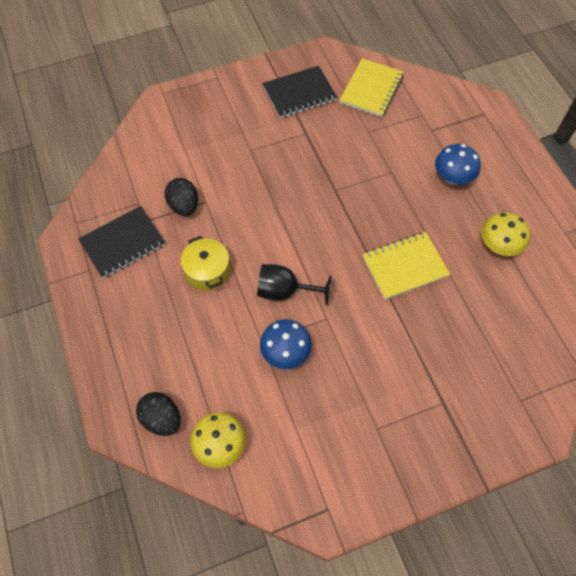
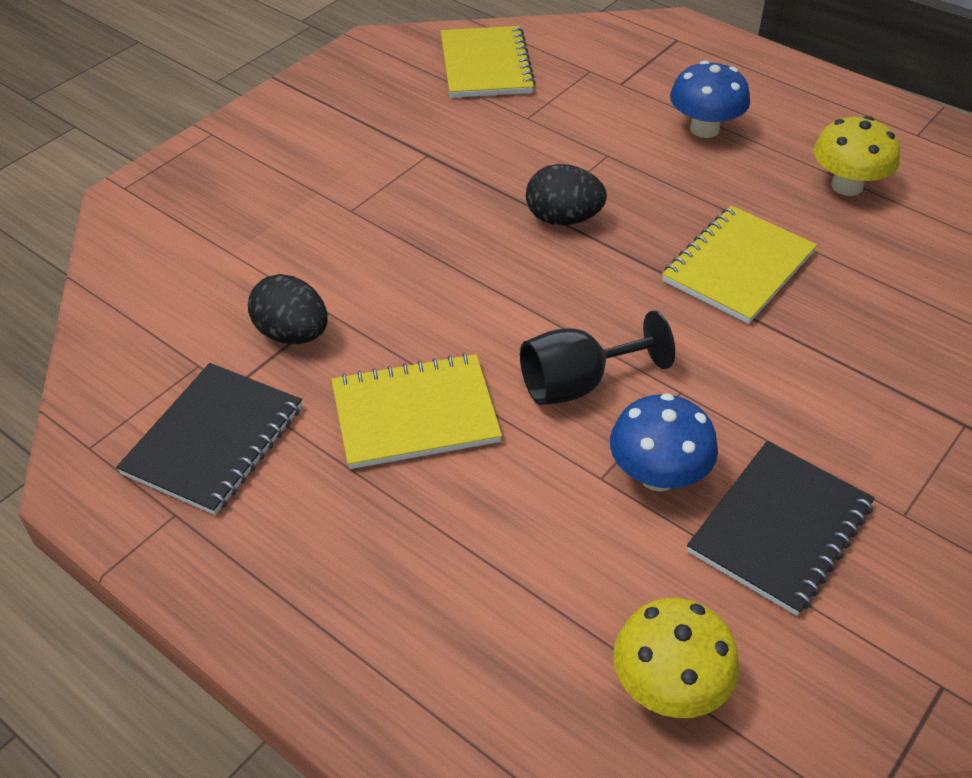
camera: 30 degrees left, 15 degrees down
black egg [136,392,181,436] -> black egg moved to [526,164,607,225]
yellow pot [180,236,230,291] -> yellow notebook [331,353,502,469]
black notebook [262,66,337,118] -> black notebook moved to [687,441,875,616]

